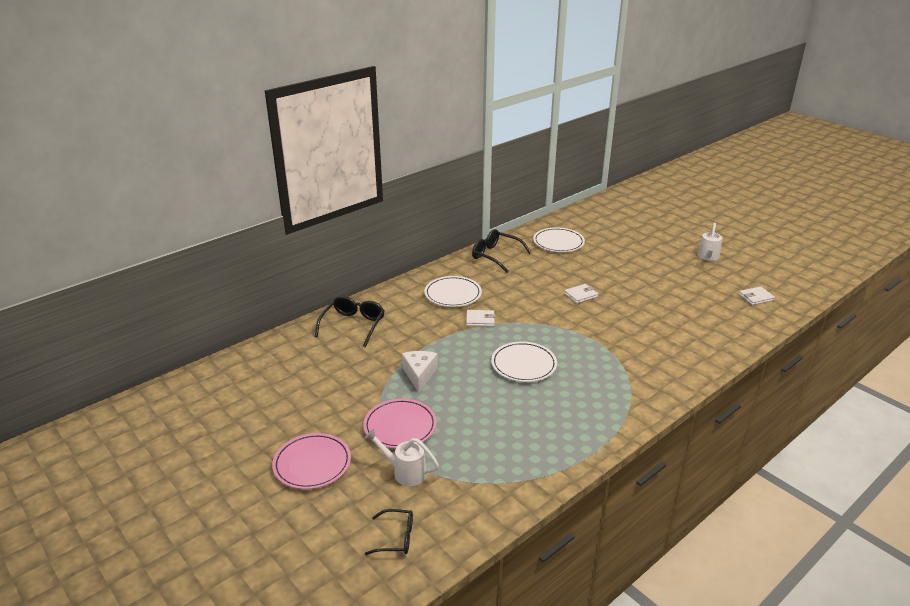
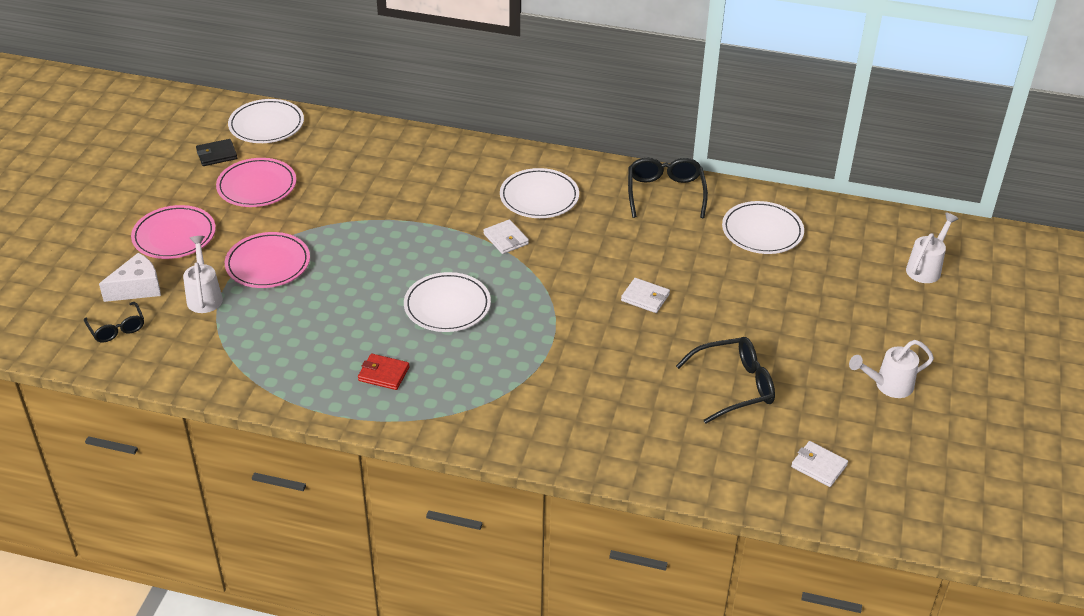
camera: 55 degrees right, 10 degrees up
black glasses [315,296,385,347] -> black glasses moved to [676,337,775,424]
white cheese [402,351,438,393] -> white cheese moved to [99,253,161,302]
none -> black wallet [196,139,237,166]
none -> pink plate [216,158,296,207]
none -> white plate [228,99,304,143]
none -> red wallet [358,353,410,390]
none -> white watering can [906,213,959,283]

